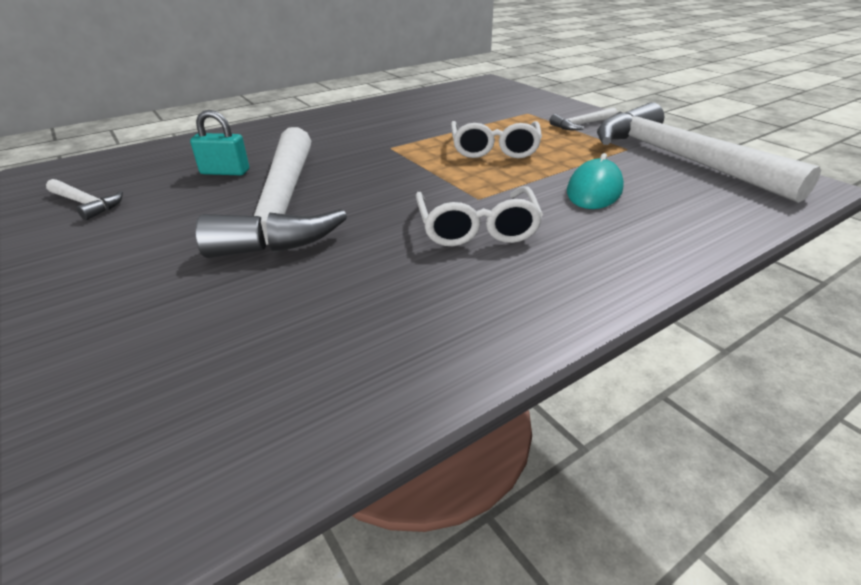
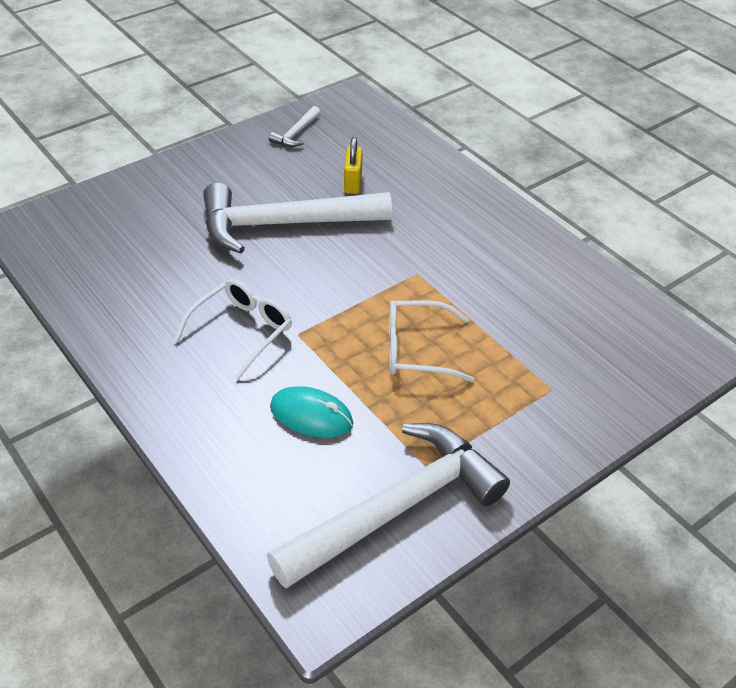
camera: 85 degrees right, 10 degrees up
turquoise padlock [190,110,249,175] -> yellow padlock [344,137,363,194]
white glasses [416,186,543,246] -> white glasses turned 135 degrees clockwise [174,279,292,380]
white hammer [549,107,617,130] -> none

